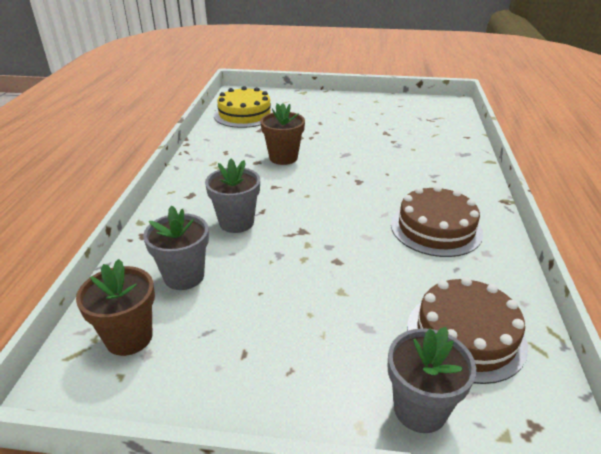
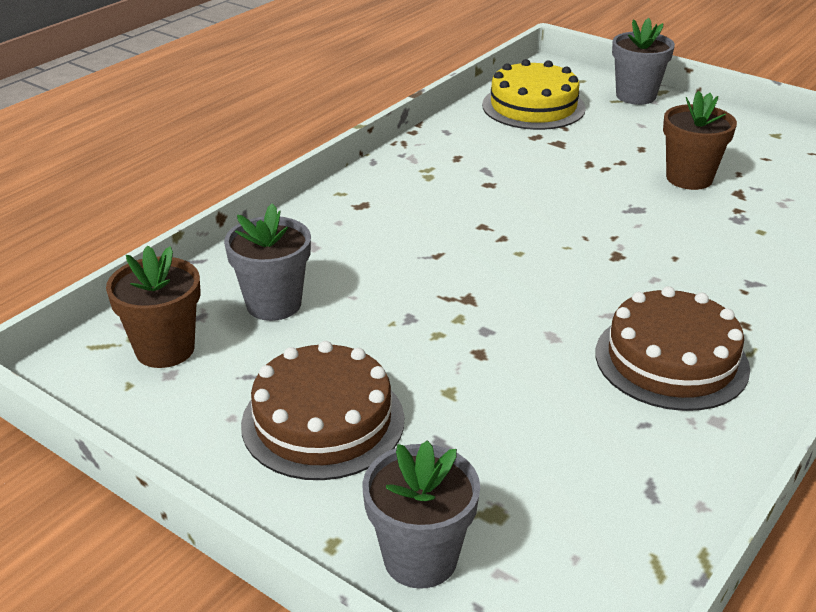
camera: 30 degrees right, 0 degrees up
grey flower pot [205,159,260,233] -> grey flower pot moved to [612,18,675,105]
brown flower pot [260,103,305,165] -> brown flower pot moved to [663,91,737,190]
brown cake [407,277,528,384] -> brown cake moved to [241,341,404,480]

